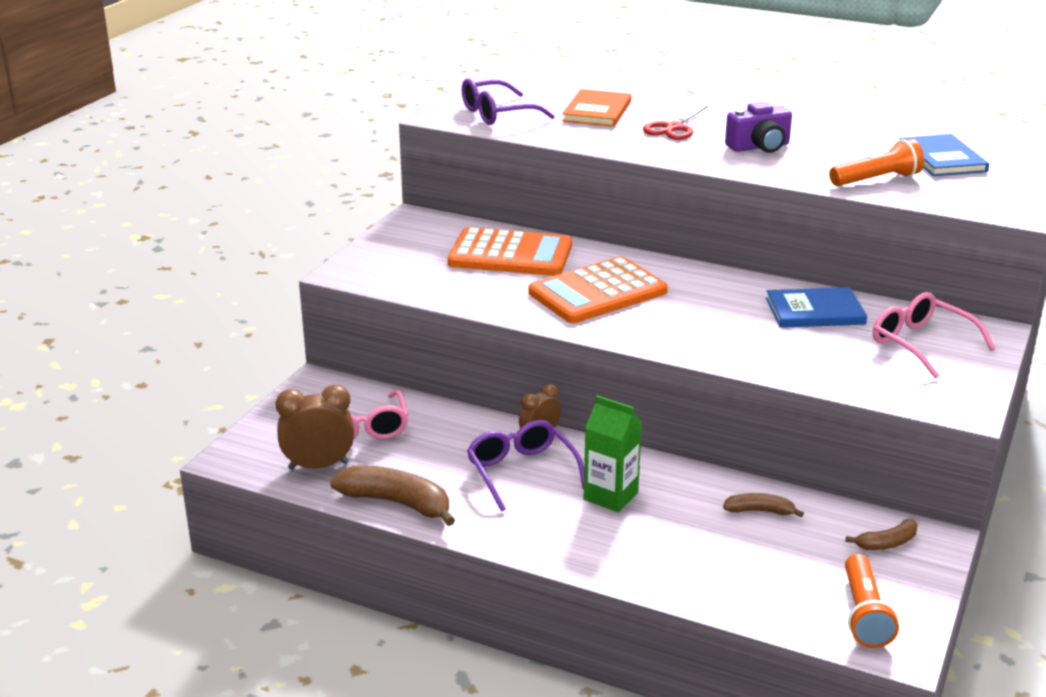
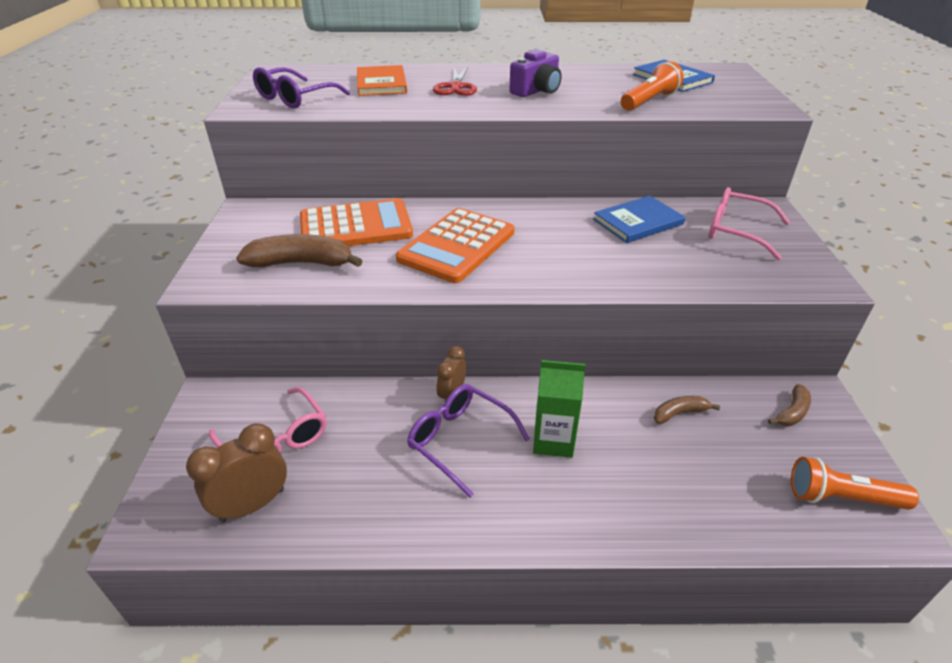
camera: 25 degrees left, 10 degrees up
brown banana [330,466,455,526] -> brown banana moved to [236,234,362,268]
orange flashlight [845,554,899,648] -> orange flashlight turned 120 degrees clockwise [791,457,919,510]

